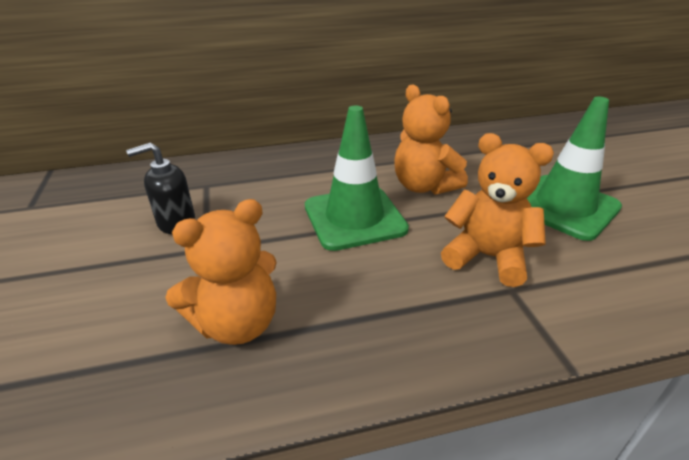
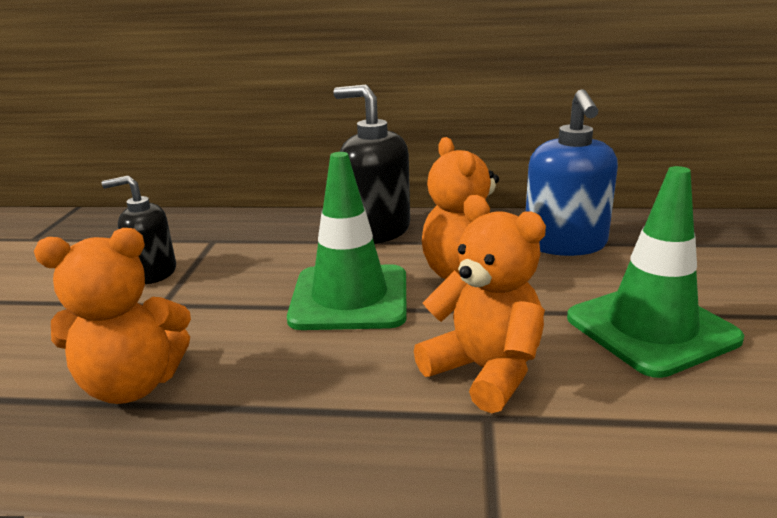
camera: 20 degrees right, 10 degrees down
none -> black soap dispenser [333,85,410,244]
none -> blue soap dispenser [526,89,618,256]

